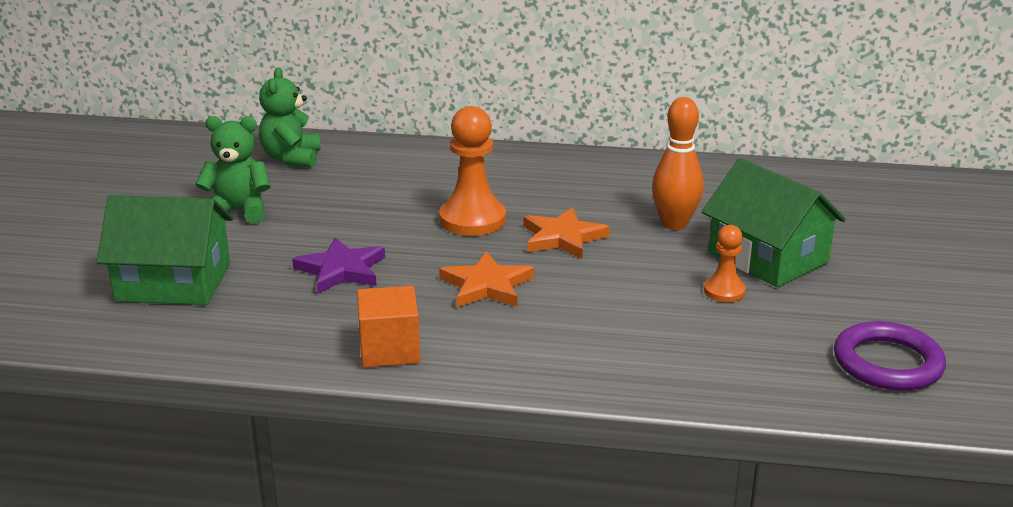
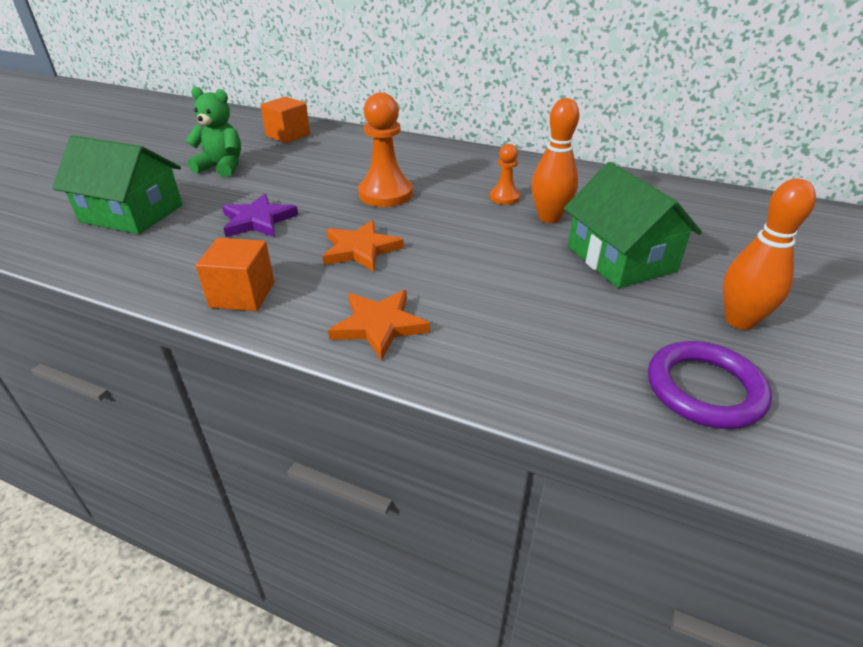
camera: 15 degrees right, 10 degrees up
green teddy bear [259,67,320,168] -> orange cube [260,97,310,143]
orange star [524,207,610,259] -> orange star moved to [328,290,430,361]
orange pawn [704,225,746,302] -> orange pawn moved to [490,144,520,205]
none -> orange bowling pin [723,178,816,330]

